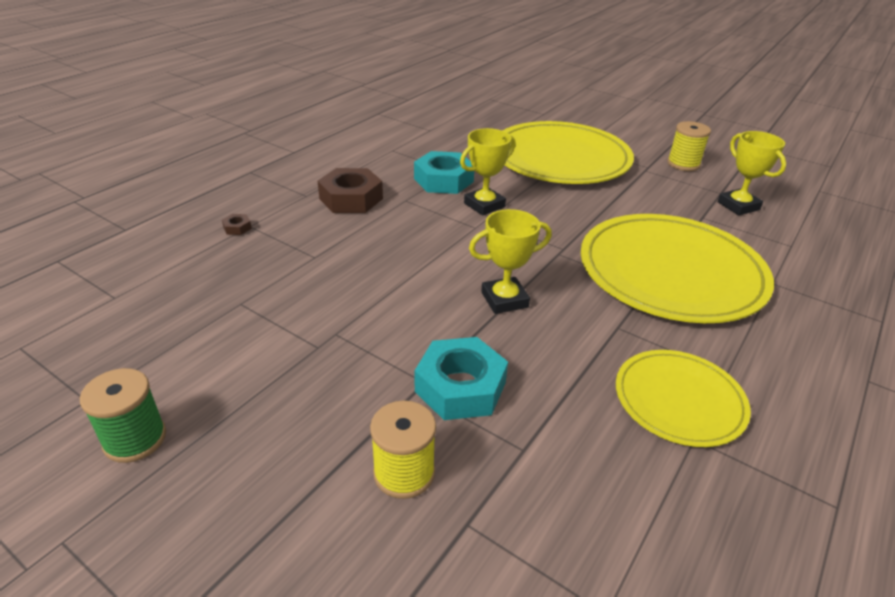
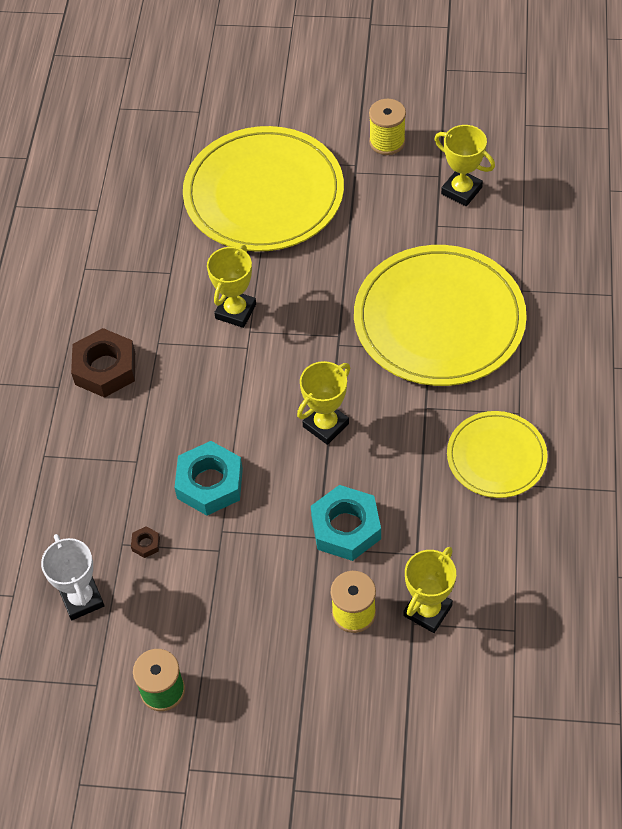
camera: 25 degrees left, 20 degrees up
brown nut [222,214,252,235] -> brown nut moved to [131,526,160,558]
turquoise nut [414,151,474,194] -> turquoise nut moved to [174,441,243,515]
none -> white trophy [41,534,104,620]
none -> yellow trophy [403,547,456,633]

